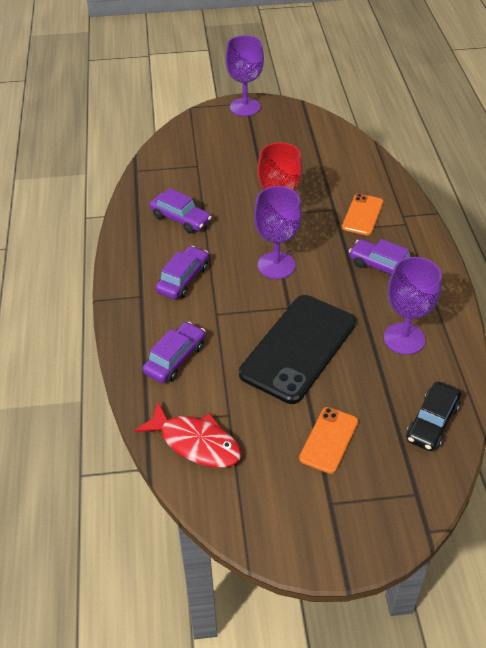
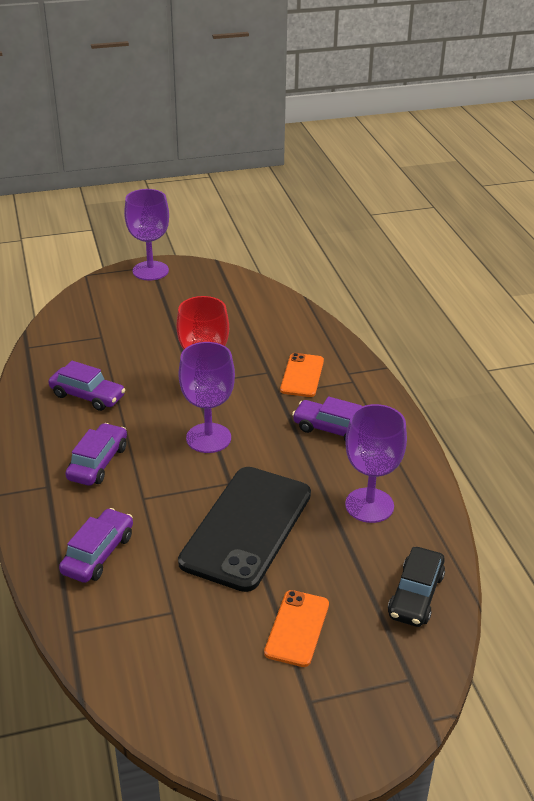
camera: 10 degrees left, 10 degrees down
red fish [134,402,242,468] -> none

